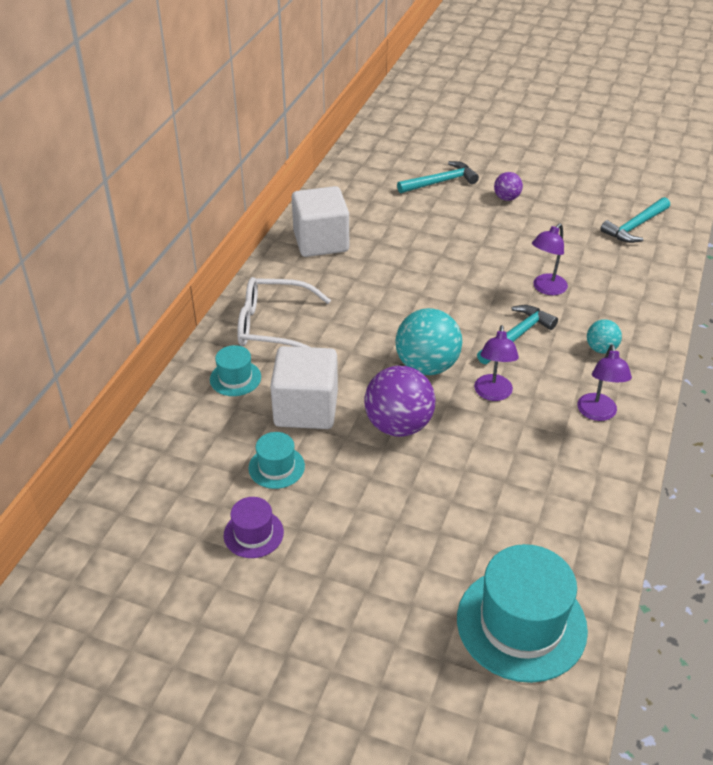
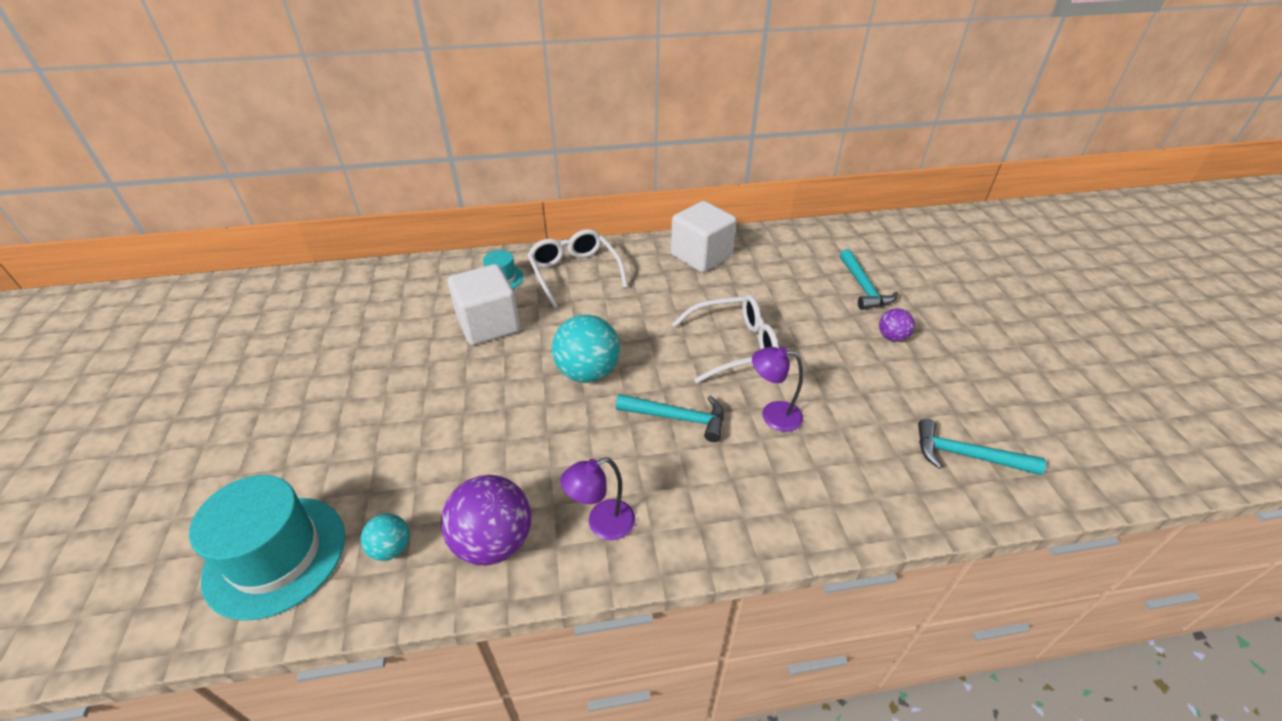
camera: 60 degrees right, 0 degrees up
purple hat [224,497,284,558] -> none
turquoise hat [249,432,305,489] -> none
purple ball [365,366,436,437] -> purple ball moved to [441,475,531,566]
turquoise hammer [397,161,479,193] -> turquoise hammer turned 45 degrees clockwise [840,249,898,310]
purple lamp [474,325,519,401] -> none
turquoise ball [587,319,622,354] -> turquoise ball moved to [361,514,410,561]
none -> white glasses [672,295,779,383]

